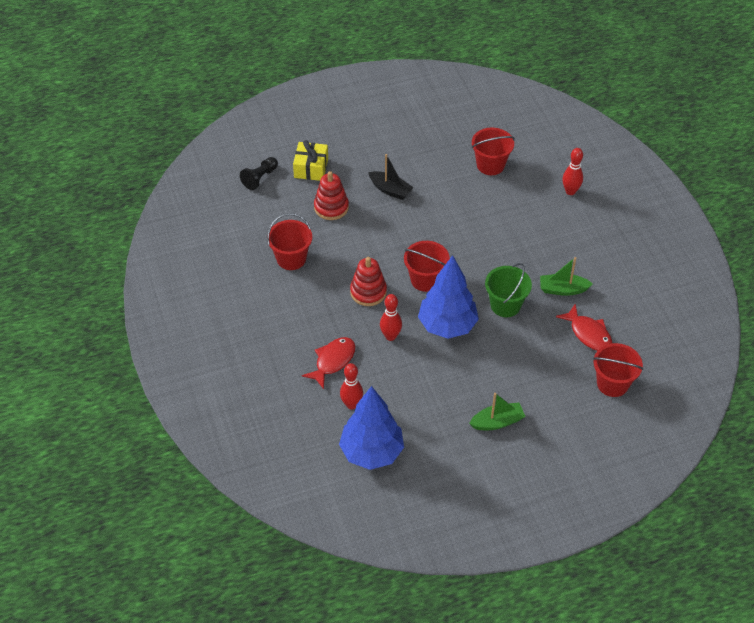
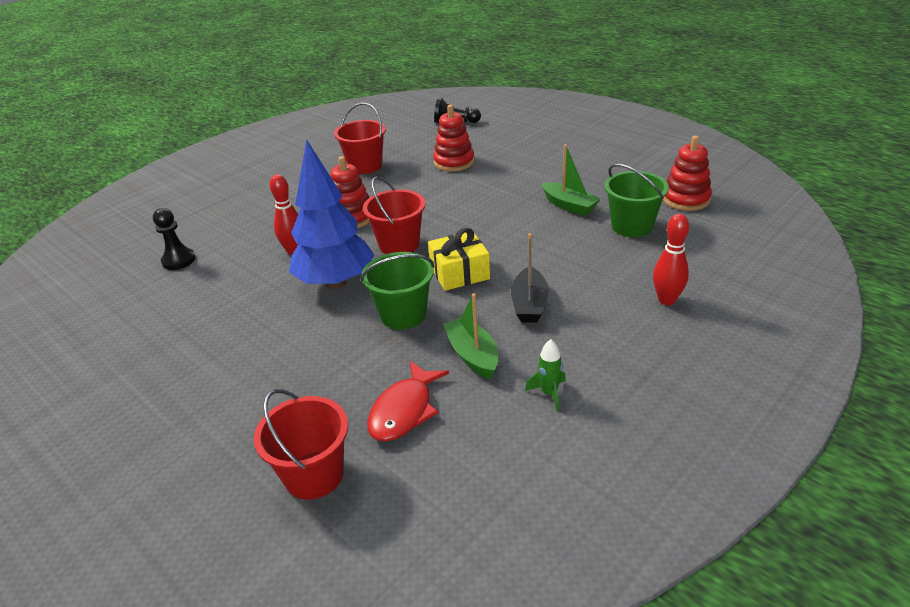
camera: 65 degrees right, 15 degrees down
yellow gift [293,140,328,181] -> yellow gift moved to [428,228,490,291]
red fish [302,337,356,389] -> none
blue tree [339,386,404,470] -> none
red bowling pin [340,363,363,409] -> black pawn [153,208,196,270]
black boat [368,154,414,200] -> black boat moved to [511,233,549,323]
green boat [469,393,526,430] -> green boat moved to [542,144,601,216]
red bucket [472,128,515,175] -> green bucket [604,164,669,237]
none -> green rocket [525,339,566,411]
none -> red stacking toy [663,136,712,211]

